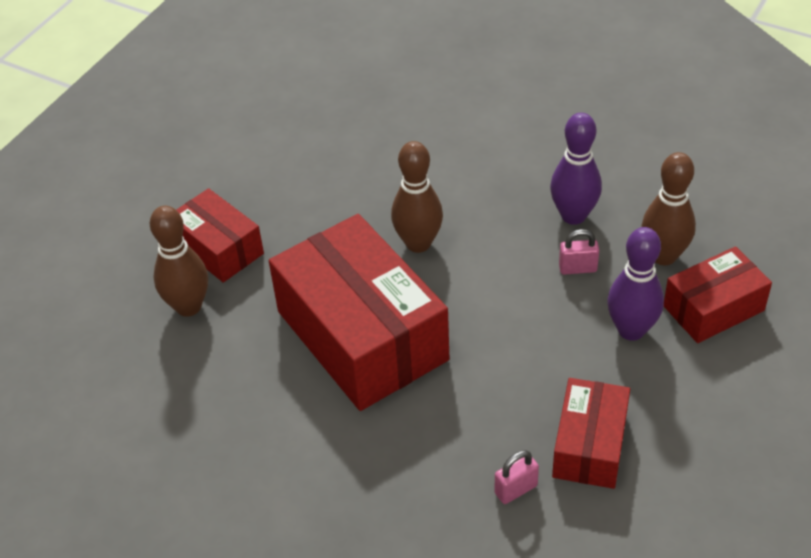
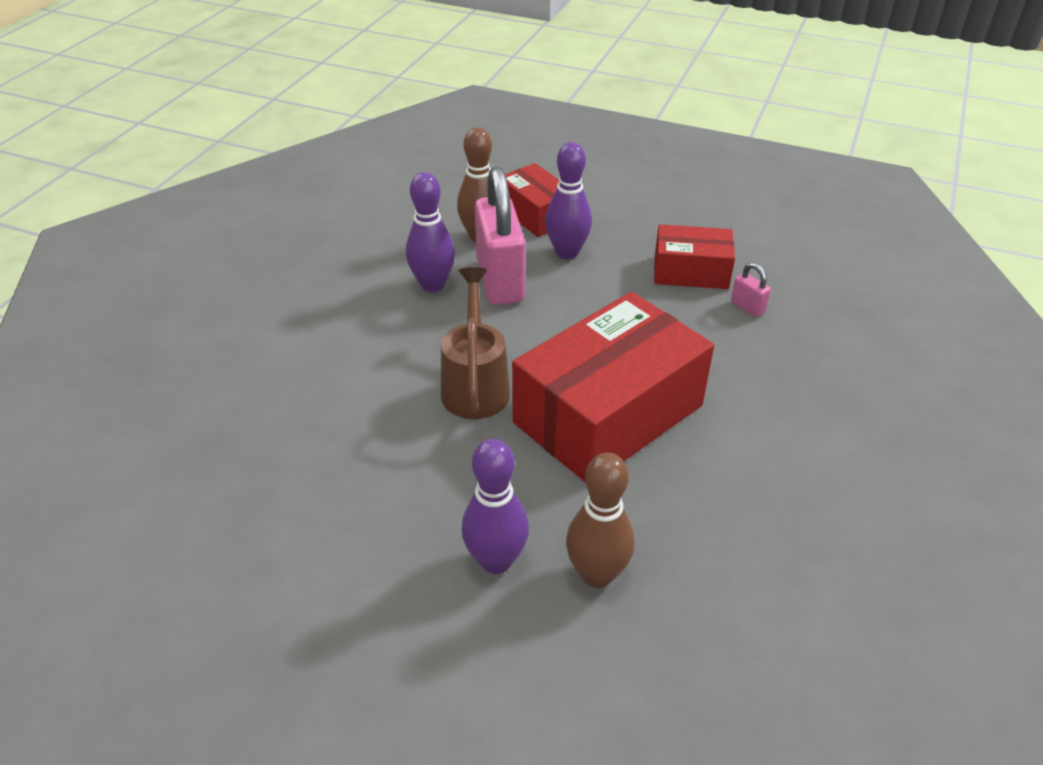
camera: 100 degrees left, 5 degrees down
red box [177,188,264,283] -> purple bowling pin [461,439,529,574]
brown bowling pin [391,141,443,253] -> brown watering can [441,267,510,419]
pink padlock [559,229,599,275] -> pink padlock [475,167,526,305], size x2.43

